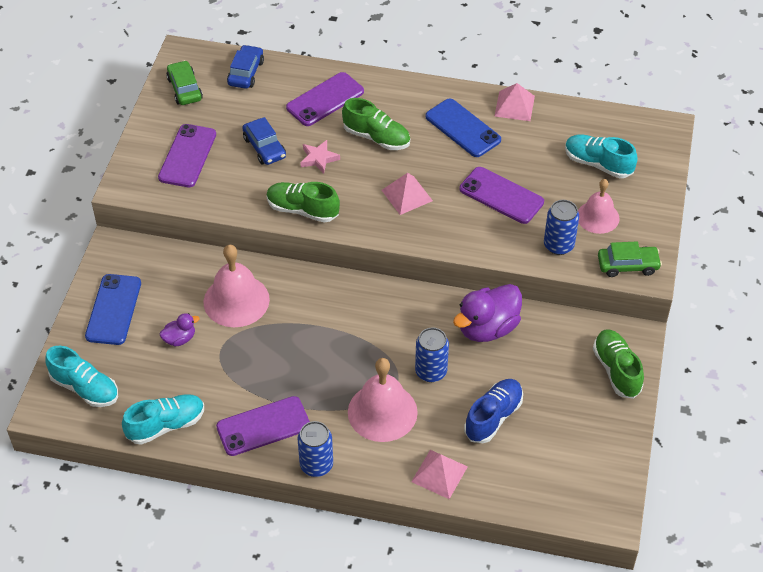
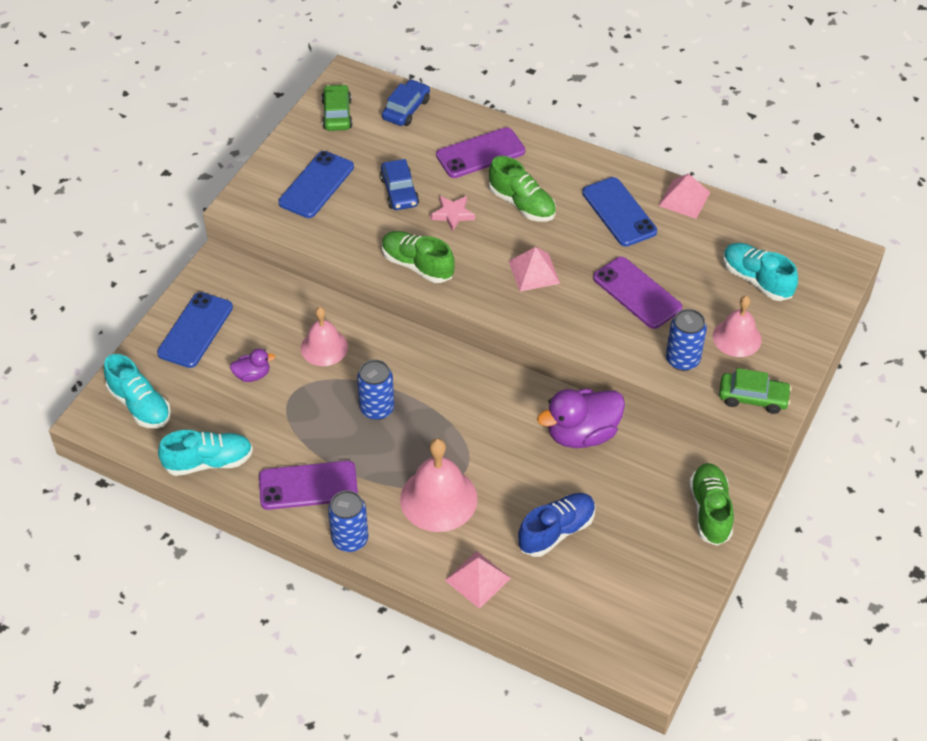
camera: 15 degrees right, 0 degrees up
purple phone [158,124,216,187] -> blue phone [278,151,354,218]
pink bell [204,245,270,327] -> pink bell [301,307,348,366], size x0.66
blue can [415,328,449,382] -> blue can moved to [357,360,394,420]

